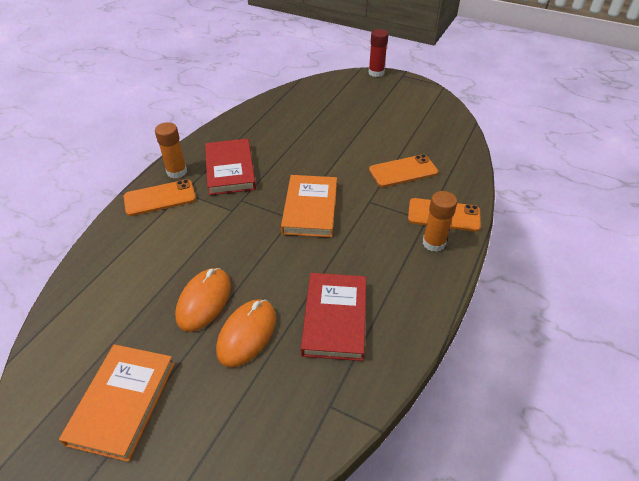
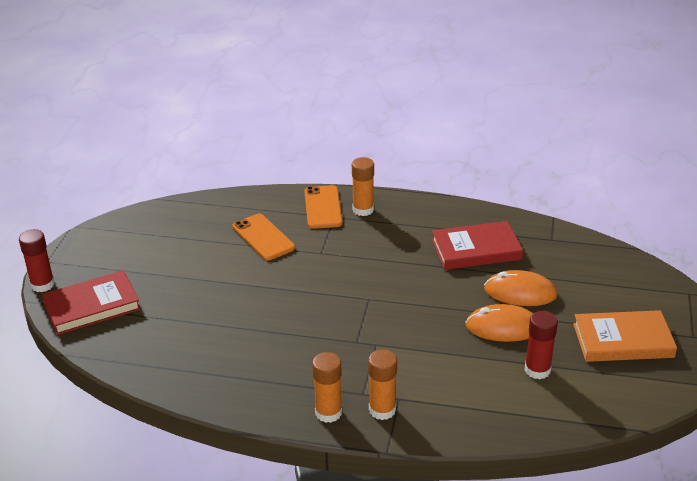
camera: 105 degrees left, 10 degrees down
orange phone [124,179,196,216] -> orange glue stick [368,349,397,420]
red book [205,139,256,195] -> red book moved to [42,270,141,335]
orange book [281,175,337,238] -> none
none -> red glue stick [525,311,558,379]

